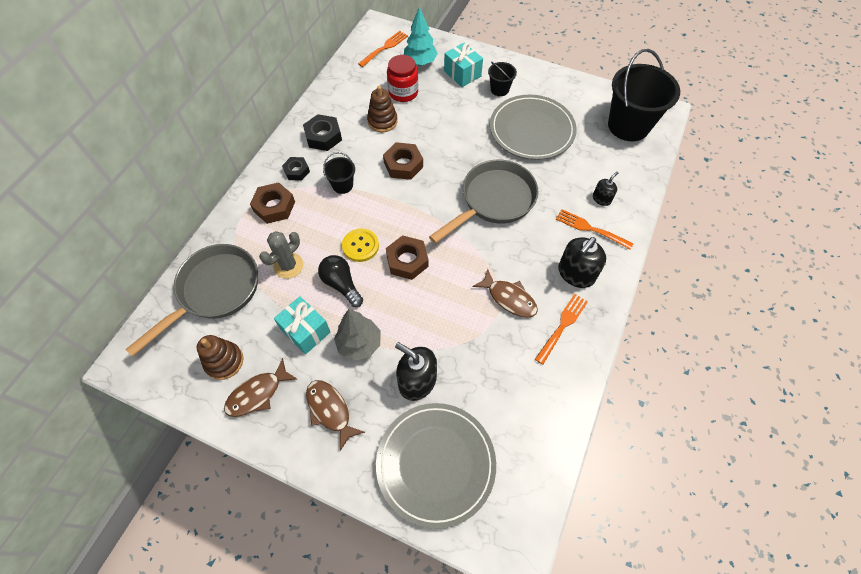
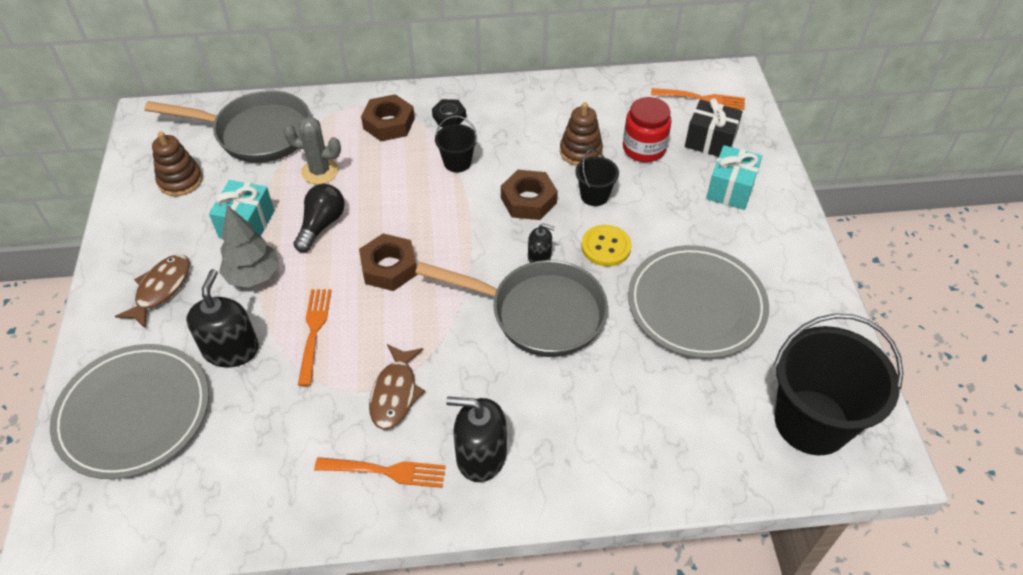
camera: 60 degrees right, 10 degrees down
brown fish [224,358,297,417] -> none
black nut [303,114,342,151] -> none
yellow button [342,229,379,262] -> yellow button moved to [581,225,632,266]
turquoise tree [404,6,438,65] -> black gift [685,98,743,157]
black bucket [488,62,517,96] -> black bucket moved to [575,149,619,206]
orange fork [556,209,634,250] -> orange fork moved to [298,289,332,386]
black soap dispenser [593,172,618,206] -> black soap dispenser moved to [528,224,555,263]

